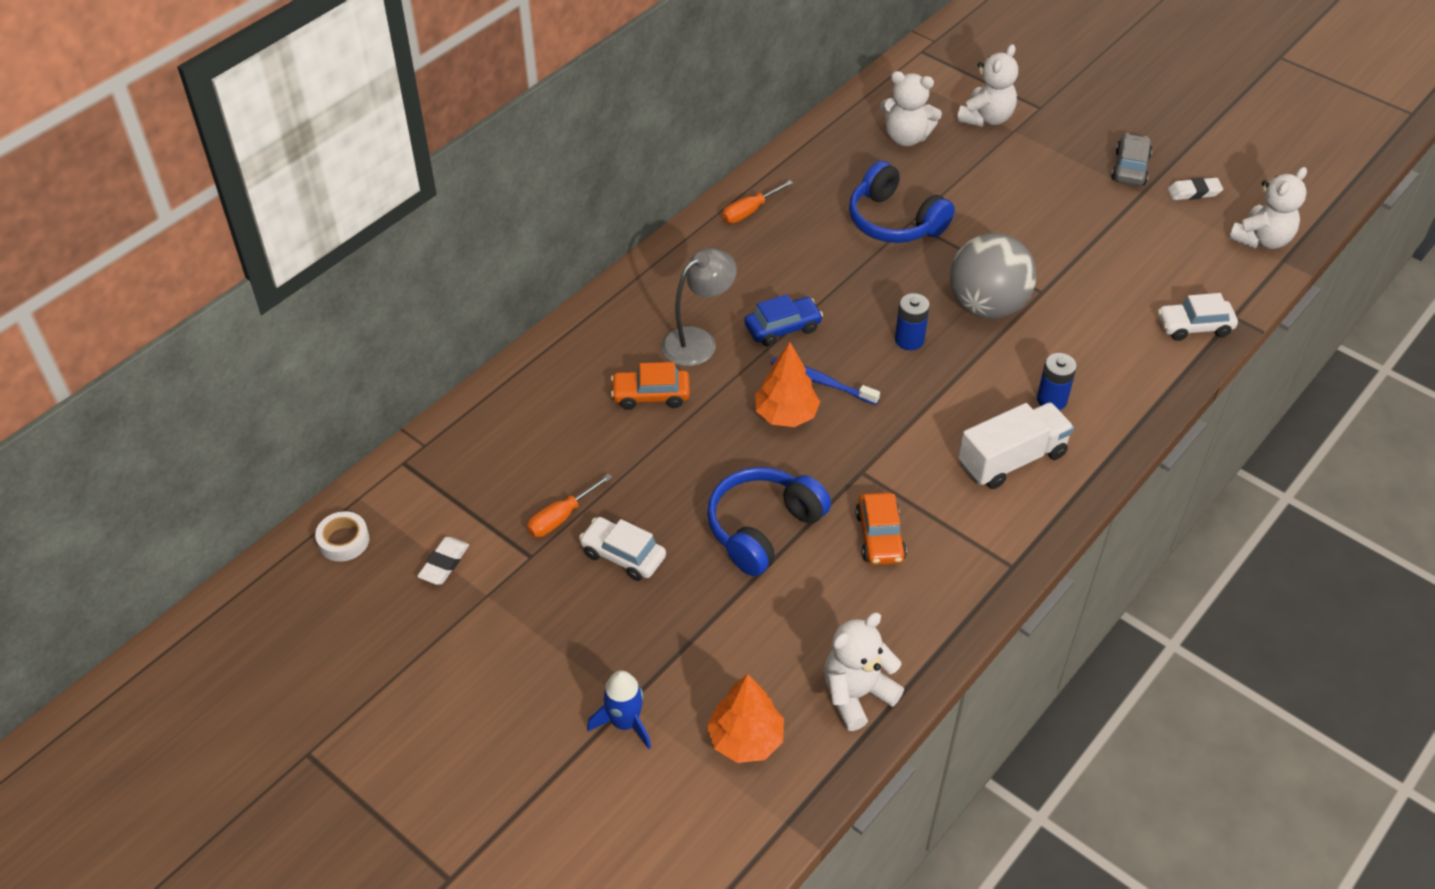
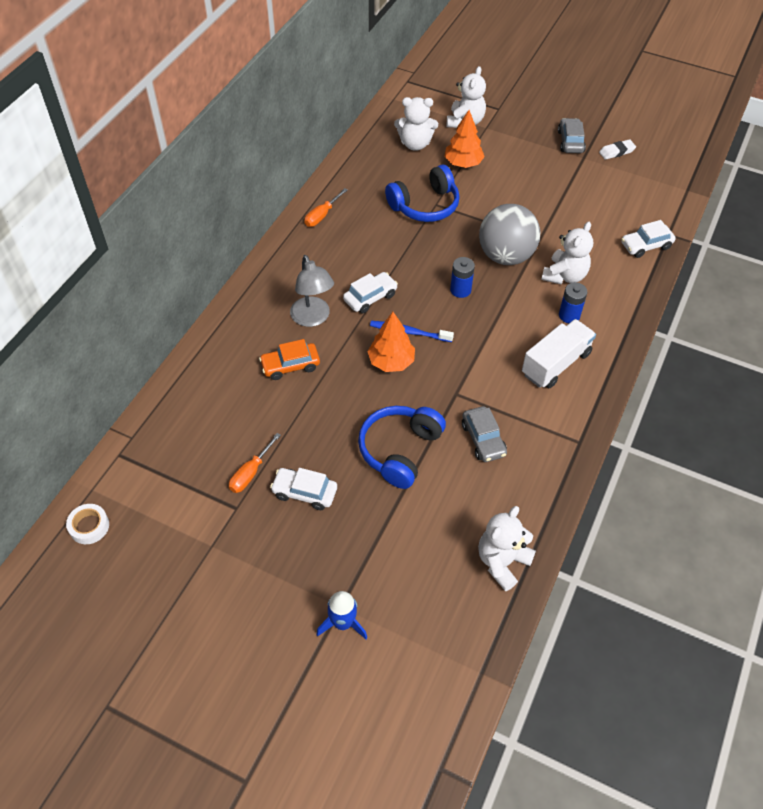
camera: 15 degrees left, 5 degrees up
white eraser [417,537,469,585] -> none
grey lamp [661,248,737,366] -> grey lamp turned 120 degrees clockwise [290,255,334,327]
orange tree [707,674,784,763] -> orange tree moved to [444,110,485,168]
blue car [744,294,823,347] -> white car [343,272,398,313]
blue headphones [849,161,955,243] -> blue headphones turned 60 degrees counterclockwise [385,165,459,222]
orange car [856,492,907,565] -> grey car [462,406,507,462]
white teddy bear [1229,167,1307,249] -> white teddy bear moved to [541,222,593,285]

